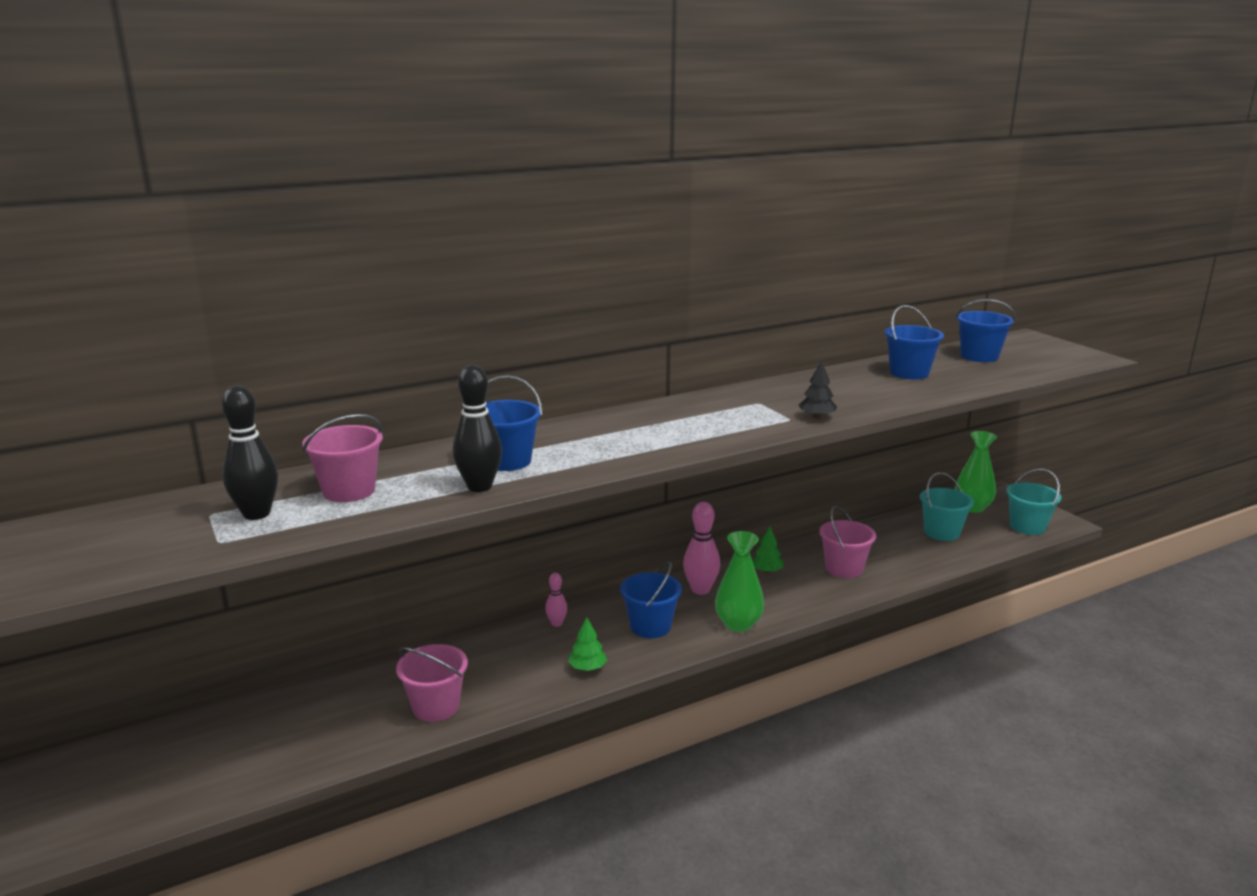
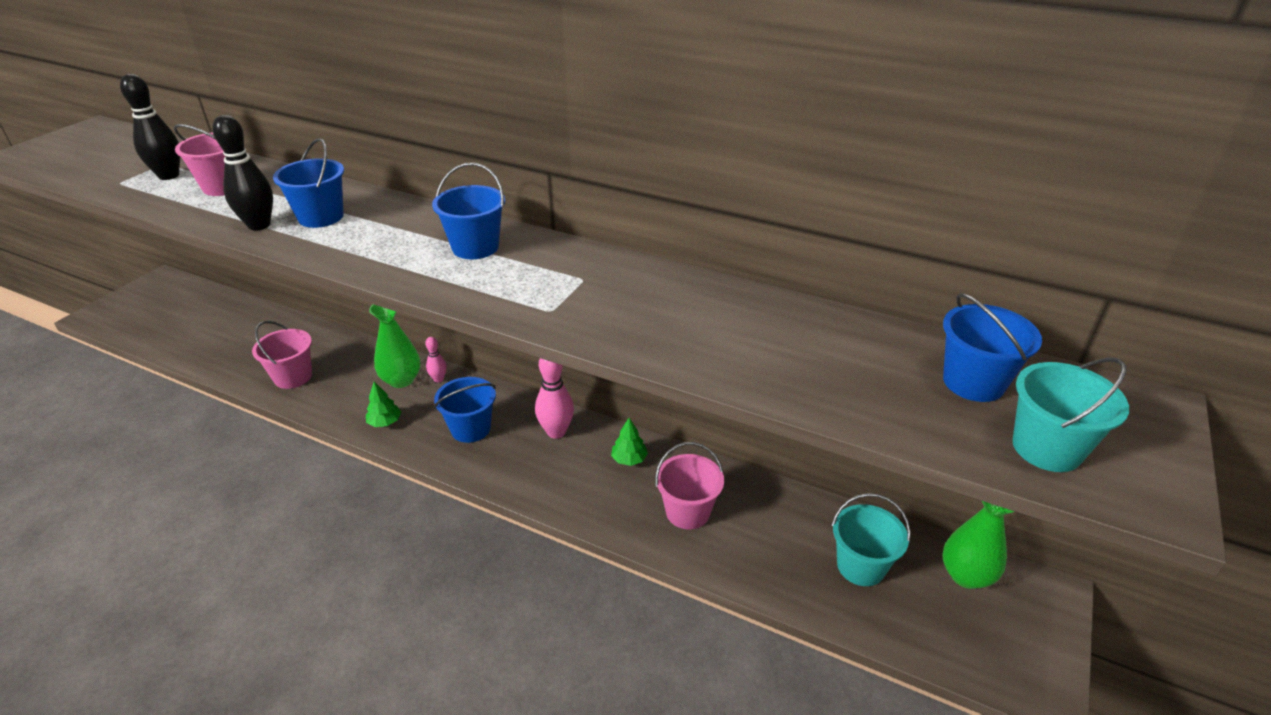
camera: 55 degrees right, 15 degrees up
green vase [715,531,764,632] -> green vase moved to [369,304,421,388]
black tree [799,361,837,419] -> none
blue bucket [885,305,944,379] -> blue bucket moved to [432,163,505,259]
turquoise bucket [1006,469,1062,535] -> turquoise bucket moved to [1012,357,1129,472]

